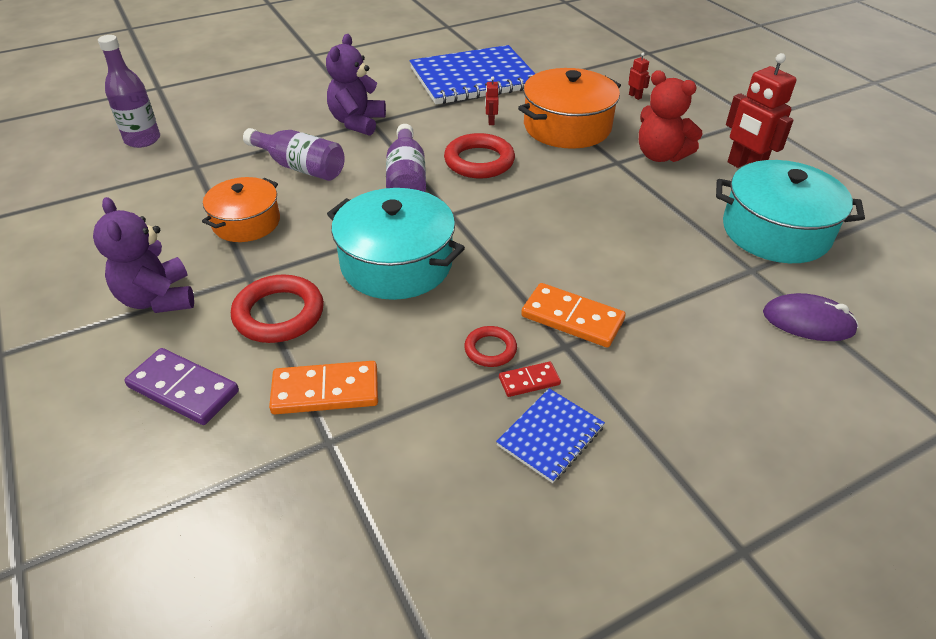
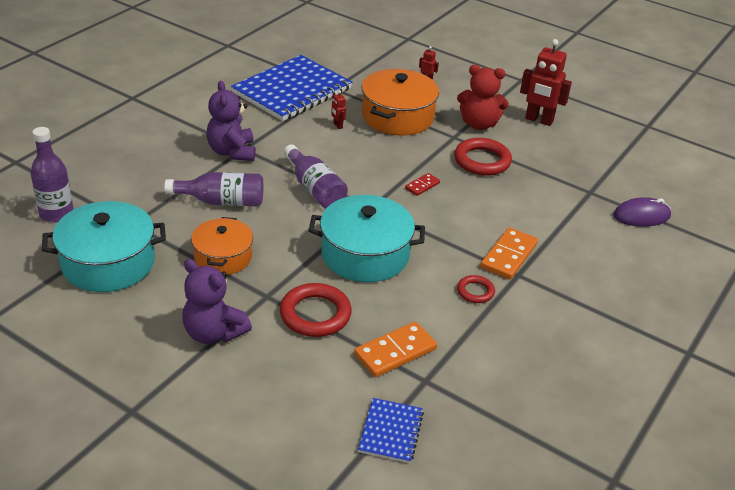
camera: 30 degrees left, 5 degrees down
purple domino [124,348,239,425] -> none
red ring [444,133,515,179] -> red ring moved to [454,138,512,176]
blue notebook [496,388,605,483] -> blue notebook moved to [358,398,424,463]
red domino [499,362,561,397] -> red domino moved to [405,173,440,196]
orange domino [521,283,626,348] -> orange domino turned 60 degrees counterclockwise [481,227,538,280]
turquoise pot [716,160,865,263] -> turquoise pot moved to [42,201,166,292]

